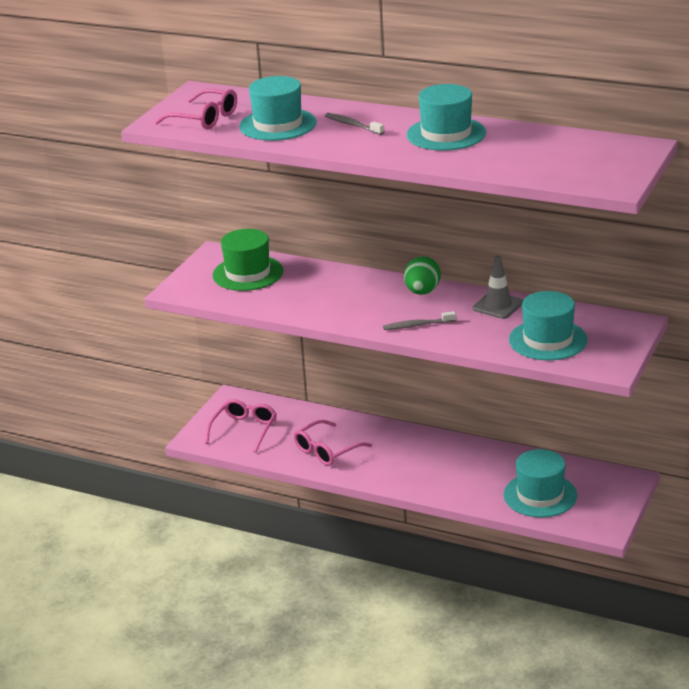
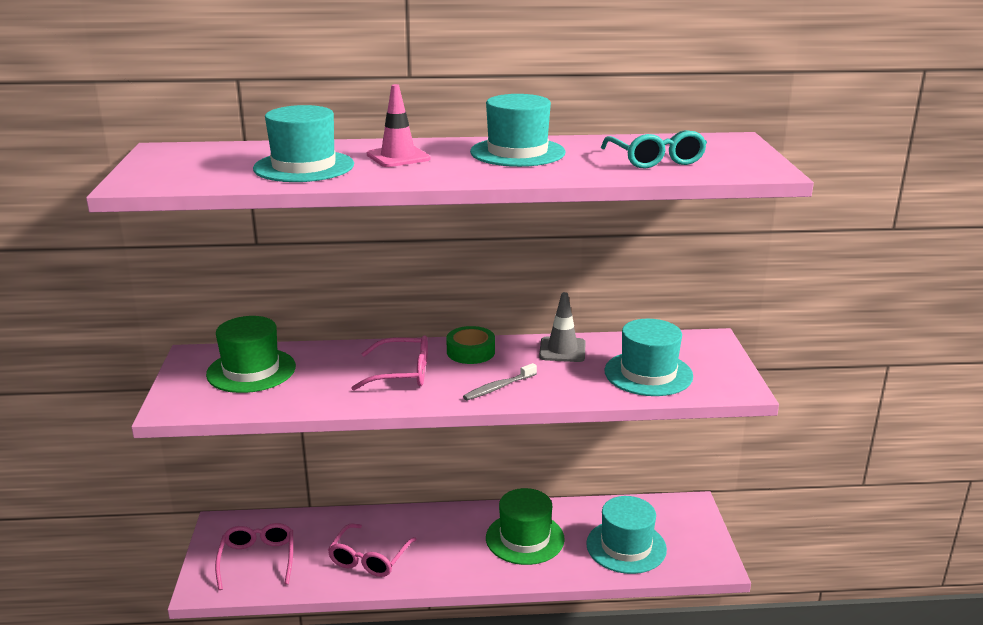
camera: 30 degrees left, 5 degrees down
pink glasses [155,89,237,129] -> pink glasses moved to [351,335,428,391]
grey toothbrush [325,113,384,135] -> pink traffic cone [367,84,430,167]
green egg [404,256,441,295] -> green tape [446,326,495,364]
none -> green hat [486,488,565,565]
none -> turquoise glasses [601,130,707,168]

